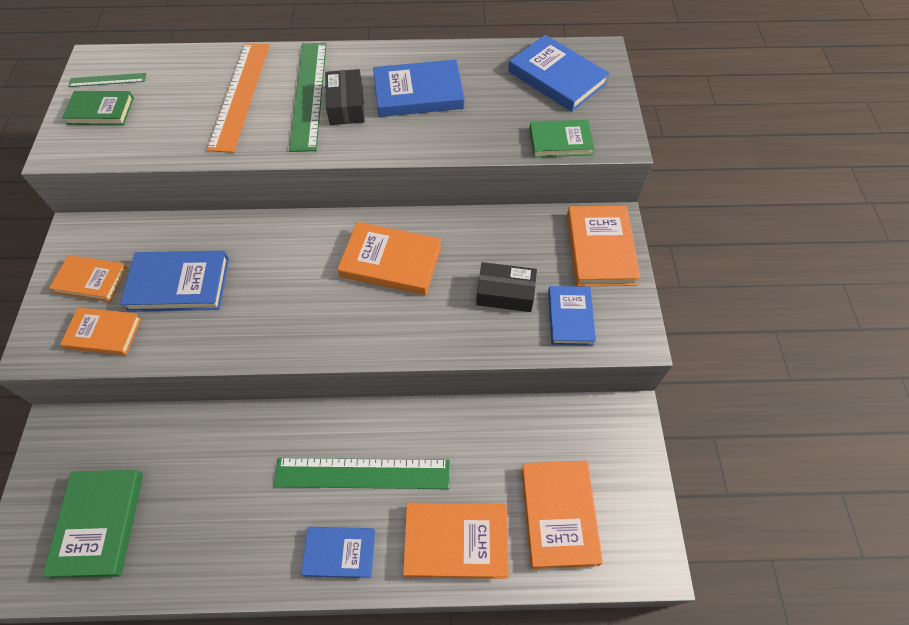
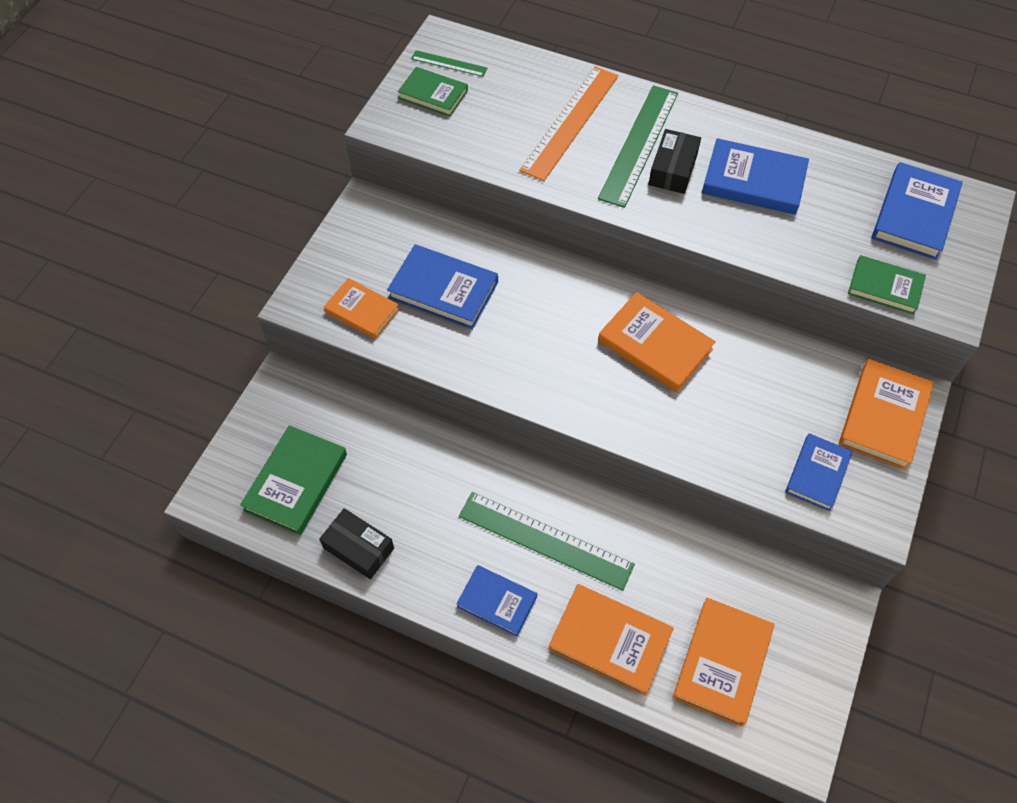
camera: 25 degrees right, 0 degrees up
orange book [49,255,128,302] -> none
black box [476,262,537,312] -> black box moved to [319,508,394,579]
blue book [508,35,610,112] -> blue book turned 45 degrees clockwise [872,162,963,260]

